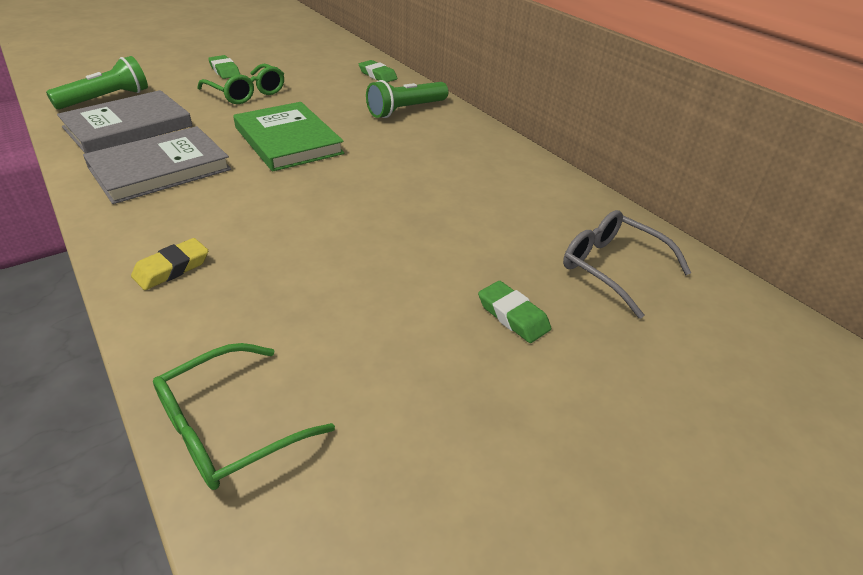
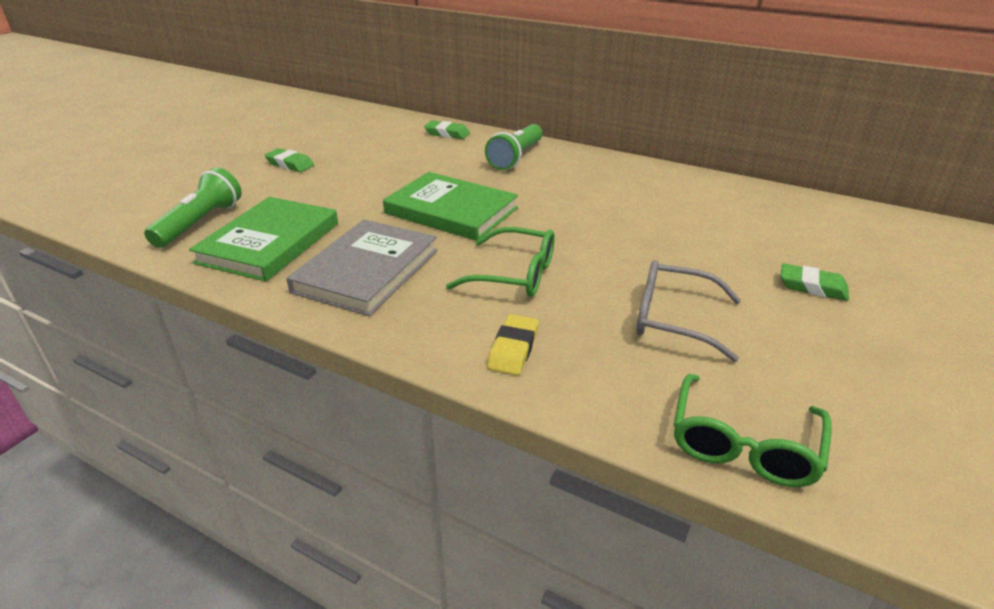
camera: 25 degrees left, 5 degrees down
grey book [57,90,193,153] -> green book [189,197,338,281]
green glasses [197,64,284,104] -> green glasses moved to [446,227,554,297]
grey glasses [563,210,691,319] -> grey glasses moved to [636,260,741,362]

